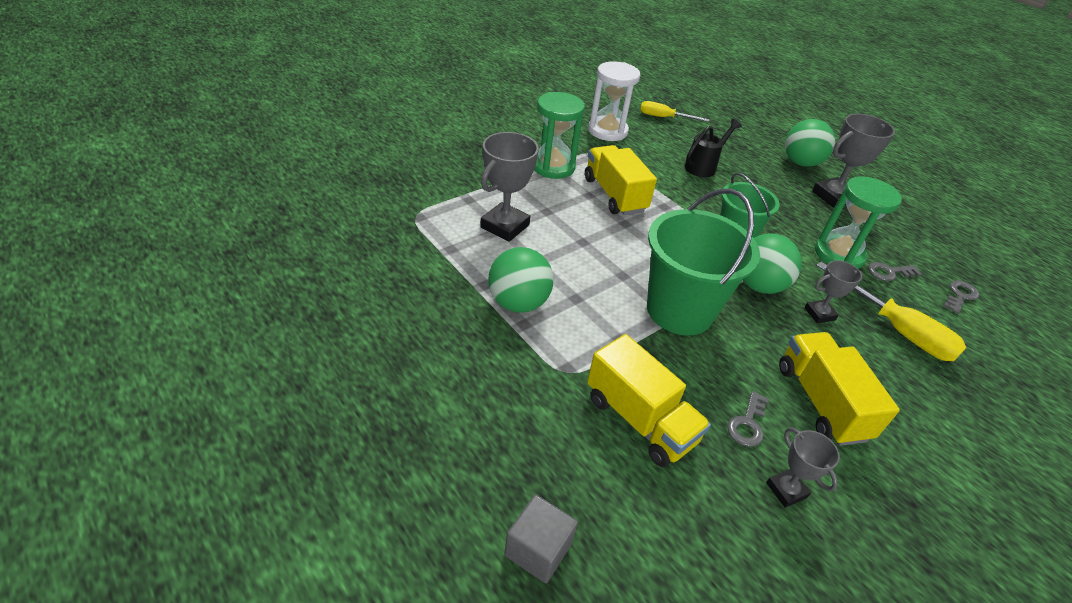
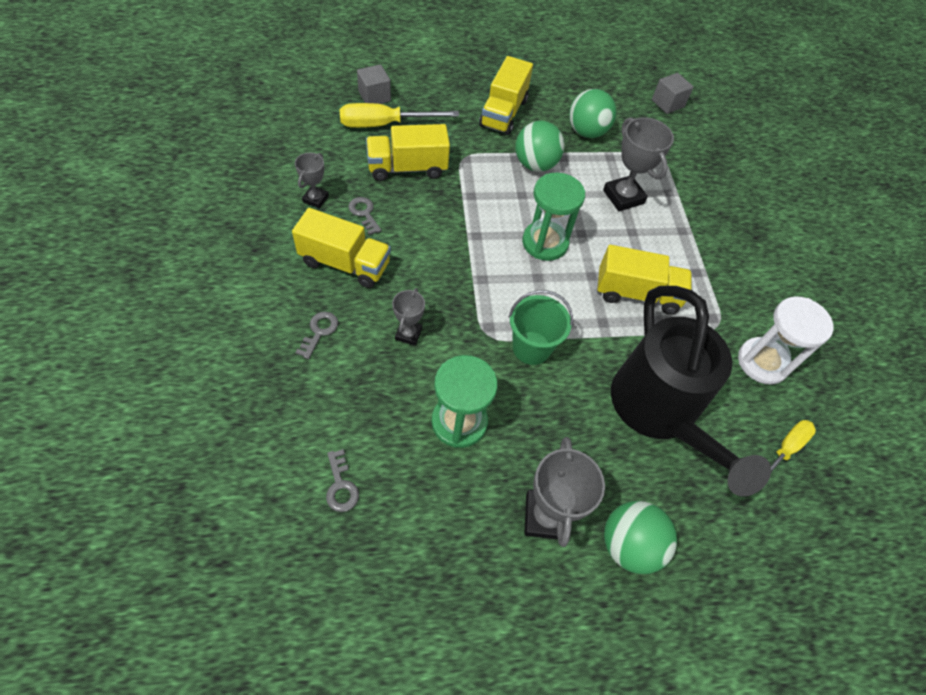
camera: 120 degrees right, 15 degrees up
green hourglass [534,92,585,179] -> green hourglass moved to [522,172,585,261]
green bucket [647,189,760,335] -> none
black watering can [684,119,742,177] -> black watering can [611,286,771,496], size x2.25
green ball [743,233,802,294] -> green ball moved to [569,89,616,138]
grey trophy [766,427,840,508] -> grey trophy turned 75 degrees counterclockwise [295,153,329,209]
yellow screwdriver [816,262,966,361] -> yellow screwdriver moved to [340,103,459,128]
grey key [868,262,922,281] -> grey key moved to [295,312,338,359]
none -> yellow truck [479,56,533,135]
none -> grey cube [652,73,693,114]

